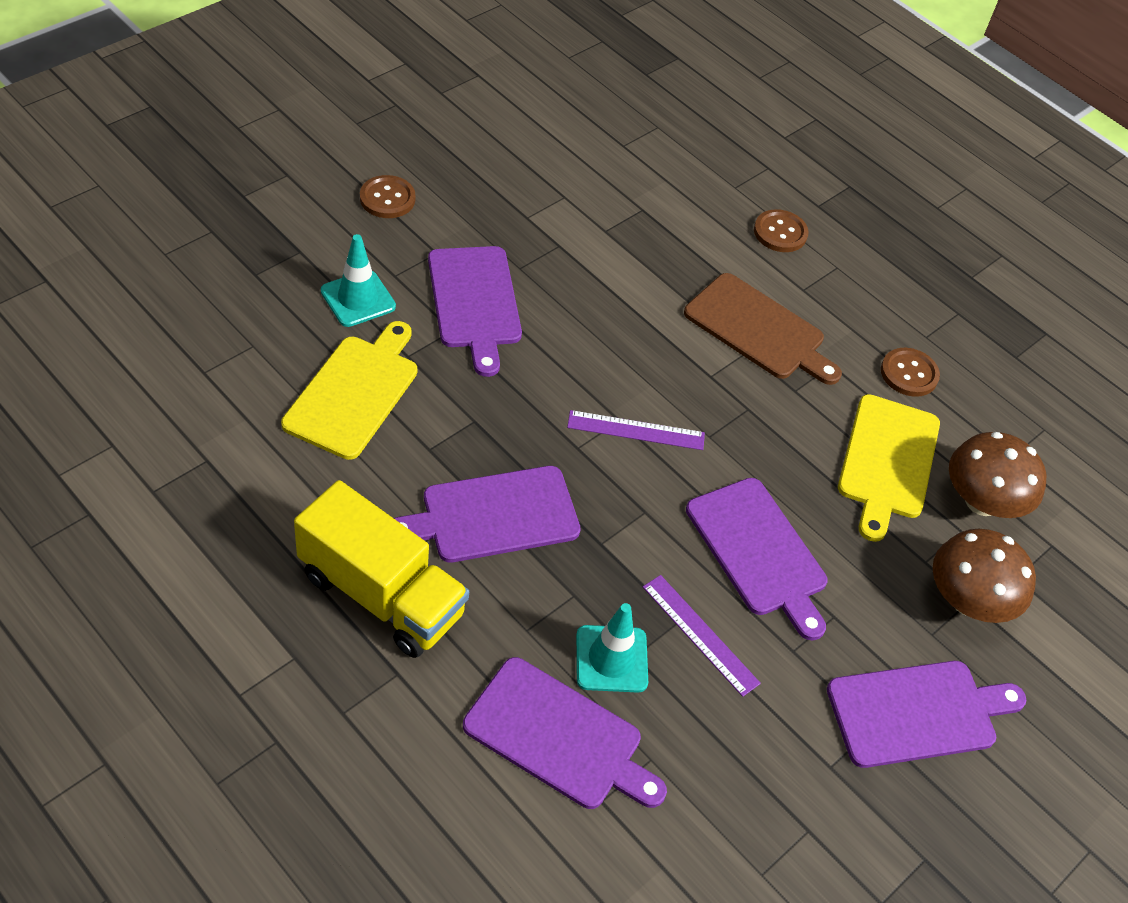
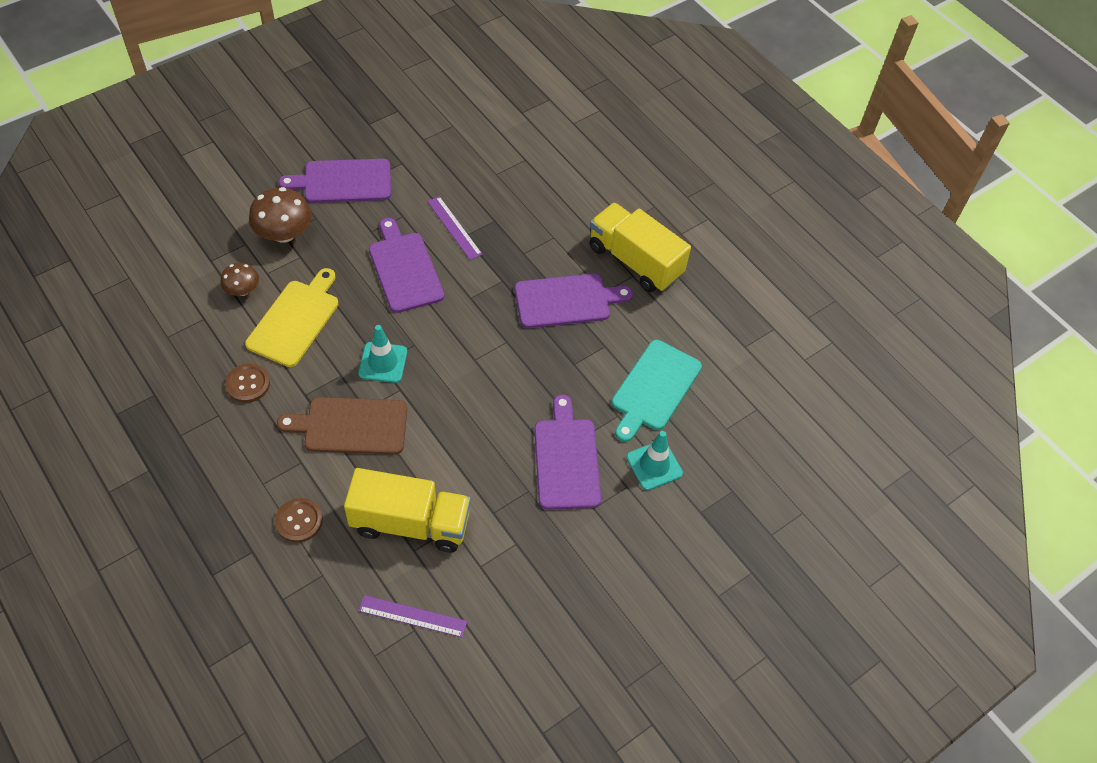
camera: 170 degrees left, 5 degrees up
yellow cutting board [281,321,417,460] -> turquoise cutting board [612,340,702,442]
brown button [360,175,415,218] -> none
purple cutting board [463,657,667,809] -> none
purple ruler [567,410,705,450] -> purple ruler moved to [358,595,467,637]
turquoise traffic cone [576,603,648,693] -> turquoise traffic cone moved to [358,325,407,383]
brown cutting board [684,273,842,385] -> brown cutting board turned 45 degrees counterclockwise [277,397,407,455]
brown mushroom [949,432,1046,518] -> brown mushroom [220,263,259,296], size x0.60
none -> yellow truck [344,468,471,553]

